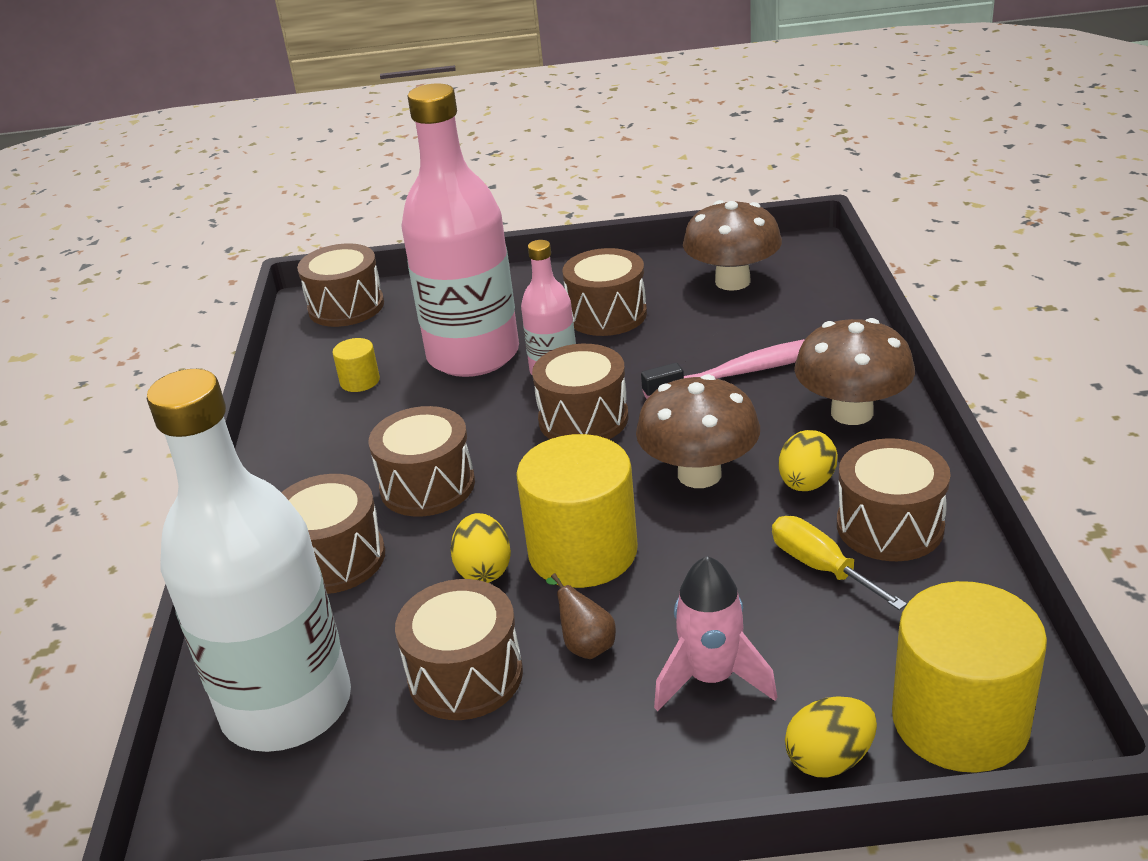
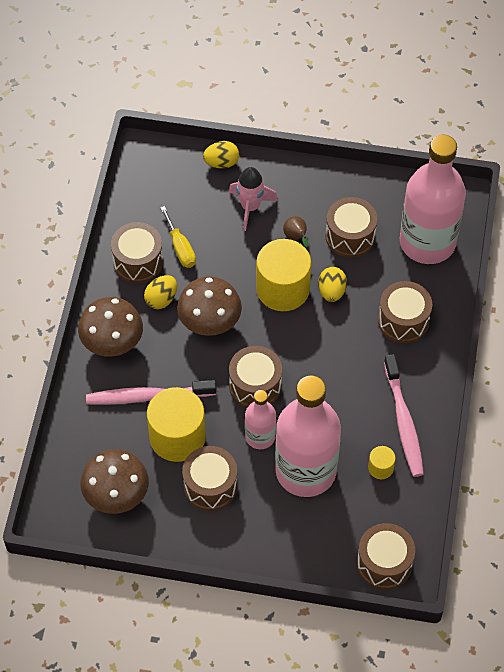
camera: 170 degrees left, 25 degrees up
white bottle [147,369,351,752] -> pink bottle [400,135,466,264]
brown drum [368,406,475,517] -> none
yellow cylinder [892,581,1047,773] -> yellow cylinder moved to [147,387,206,462]
none -> pink toothbrush [384,354,424,477]

